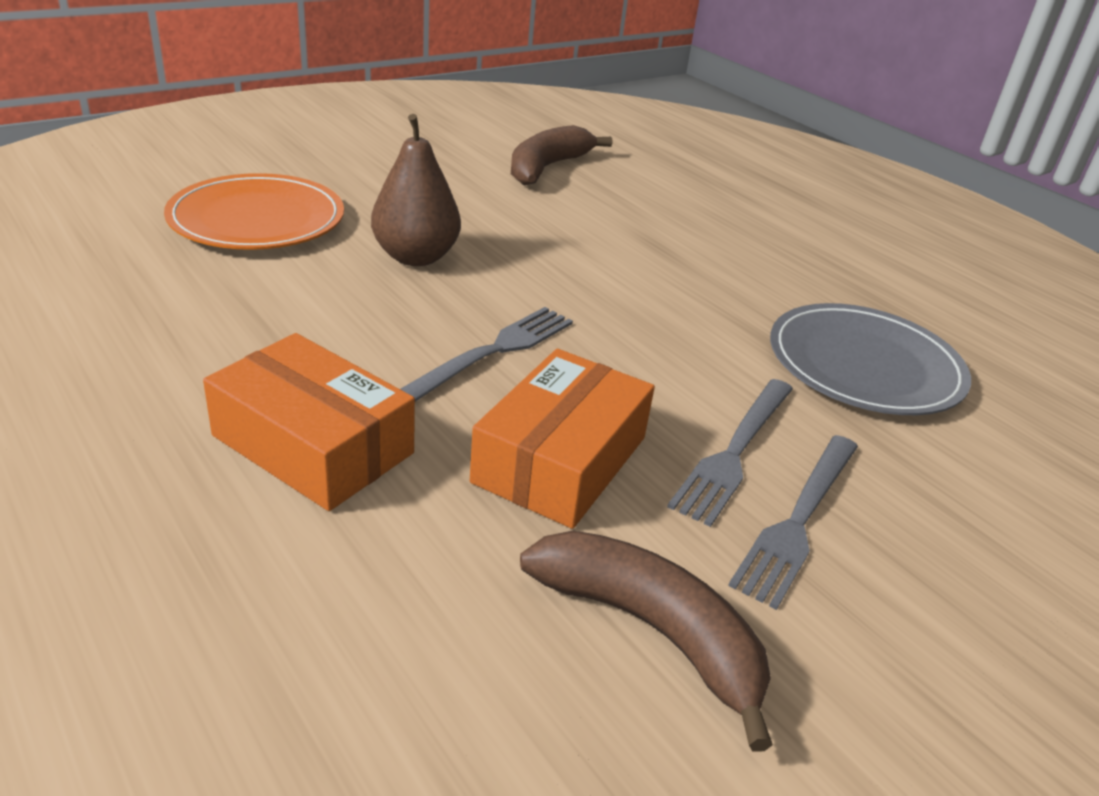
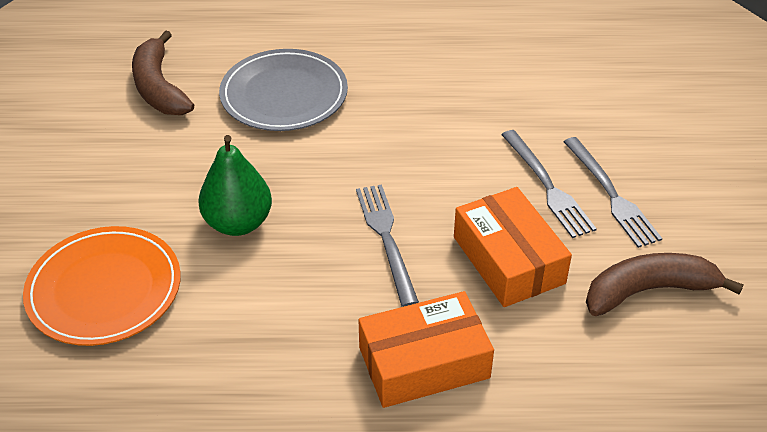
camera: 50 degrees left, 10 degrees up
brown pear [371,114,461,266] -> green pear [198,135,272,236]
grey plate [770,303,971,415] -> grey plate moved to [219,49,348,131]

